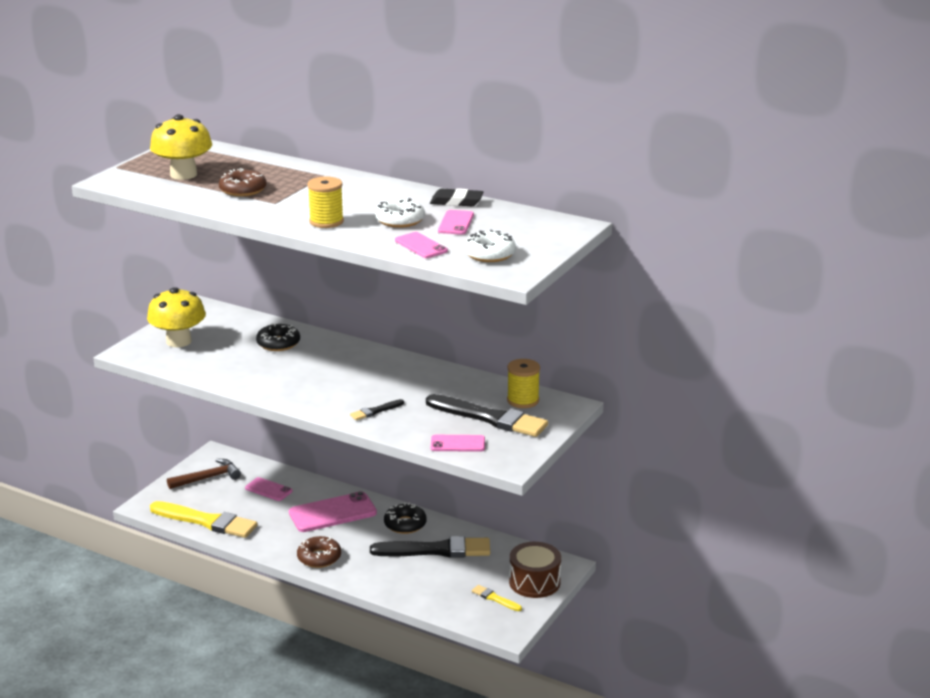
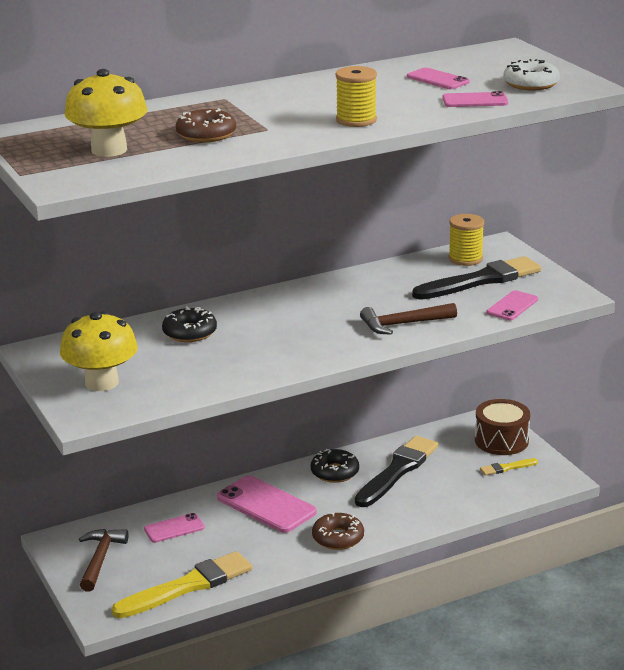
camera: 55 degrees left, 0 degrees up
pink phone [289,491,377,532] -> pink phone turned 60 degrees counterclockwise [217,475,317,533]
black brush [350,399,404,420] -> brown hammer [360,303,457,335]
white donut [375,198,425,228] -> none
black eraser [430,188,483,206] -> none

